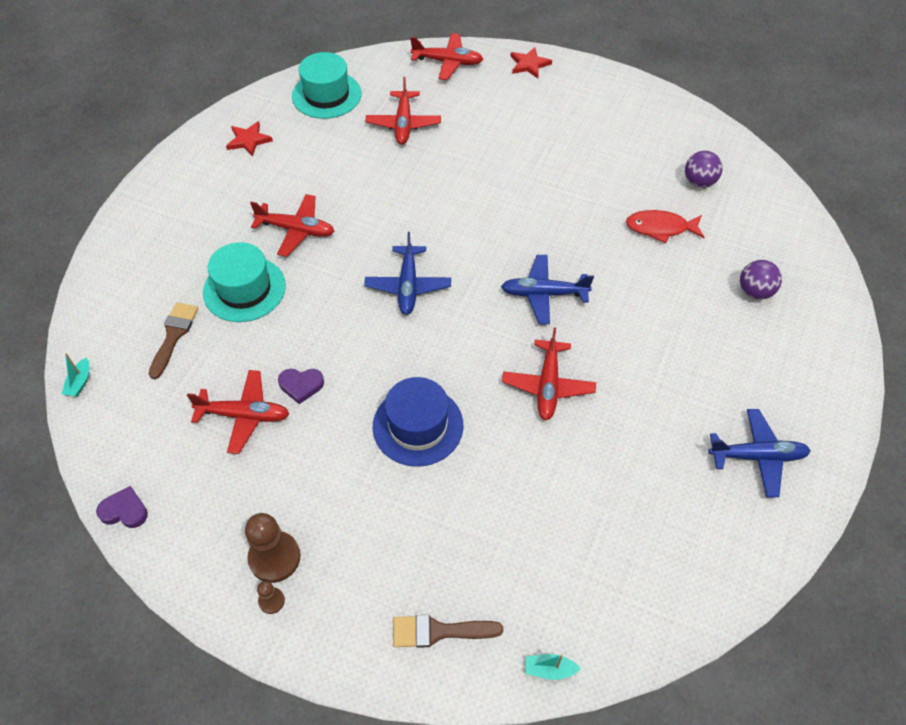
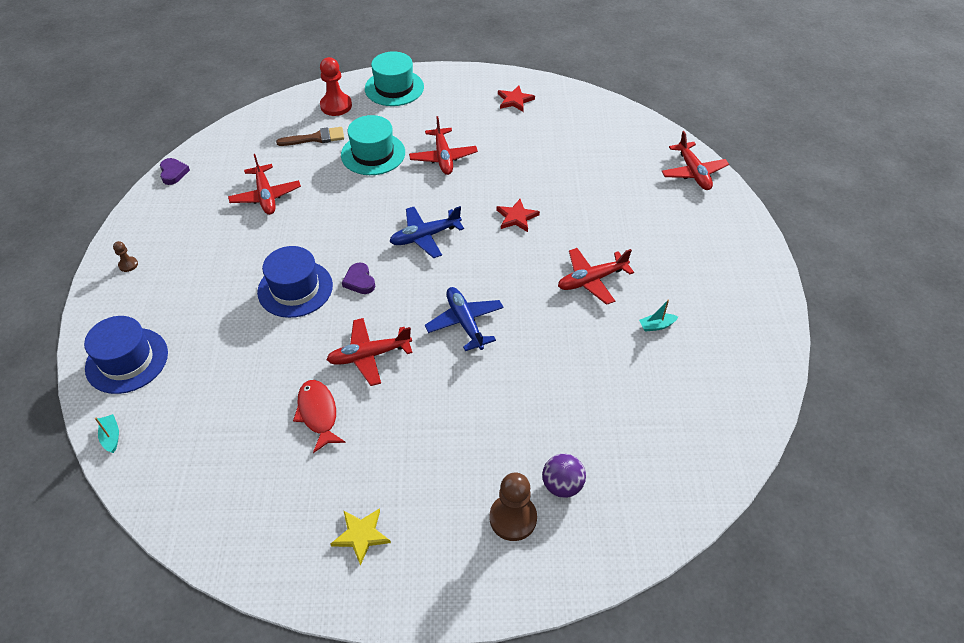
camera: 65 degrees right, 5 degrees down
turquoise boat [62,353,89,397] -> turquoise boat moved to [639,300,678,332]
brown pawn [245,513,301,583] -> brown pawn moved to [490,473,537,541]
purple heart [278,369,324,404] -> purple heart moved to [342,263,375,294]
turquoise hat [292,52,361,119] -> turquoise hat moved to [365,51,424,106]
red plane [365,77,441,144] -> red plane moved to [558,248,634,305]
brown brush [393,615,503,648] -> blue hat [84,316,168,394]
red star [511,47,552,78] -> red star moved to [496,199,540,232]
red fish [626,210,705,243] -> red fish moved to [293,380,346,453]
purple ball [685,151,723,188] -> none
blue plane [708,409,811,497] -> yellow star [331,508,391,566]
none -> red pawn [320,57,352,116]

